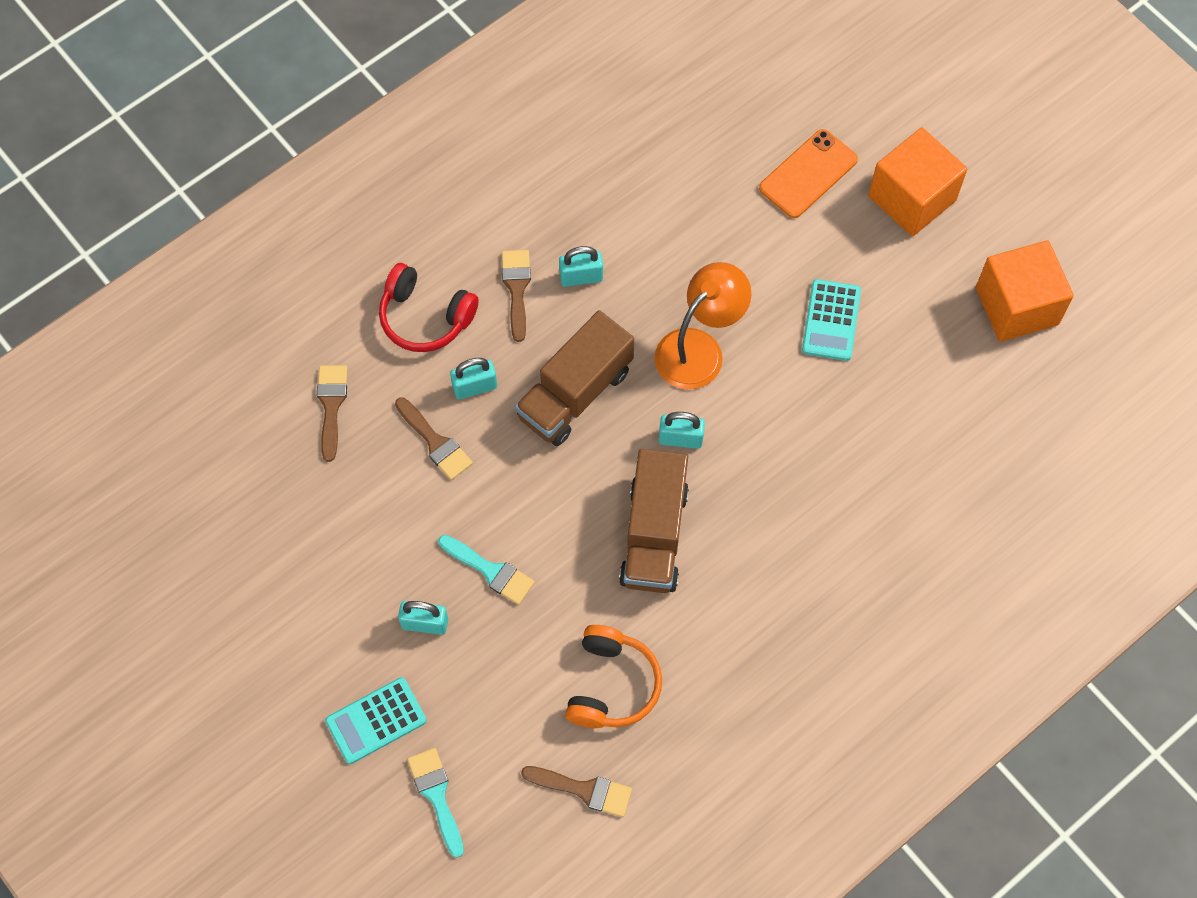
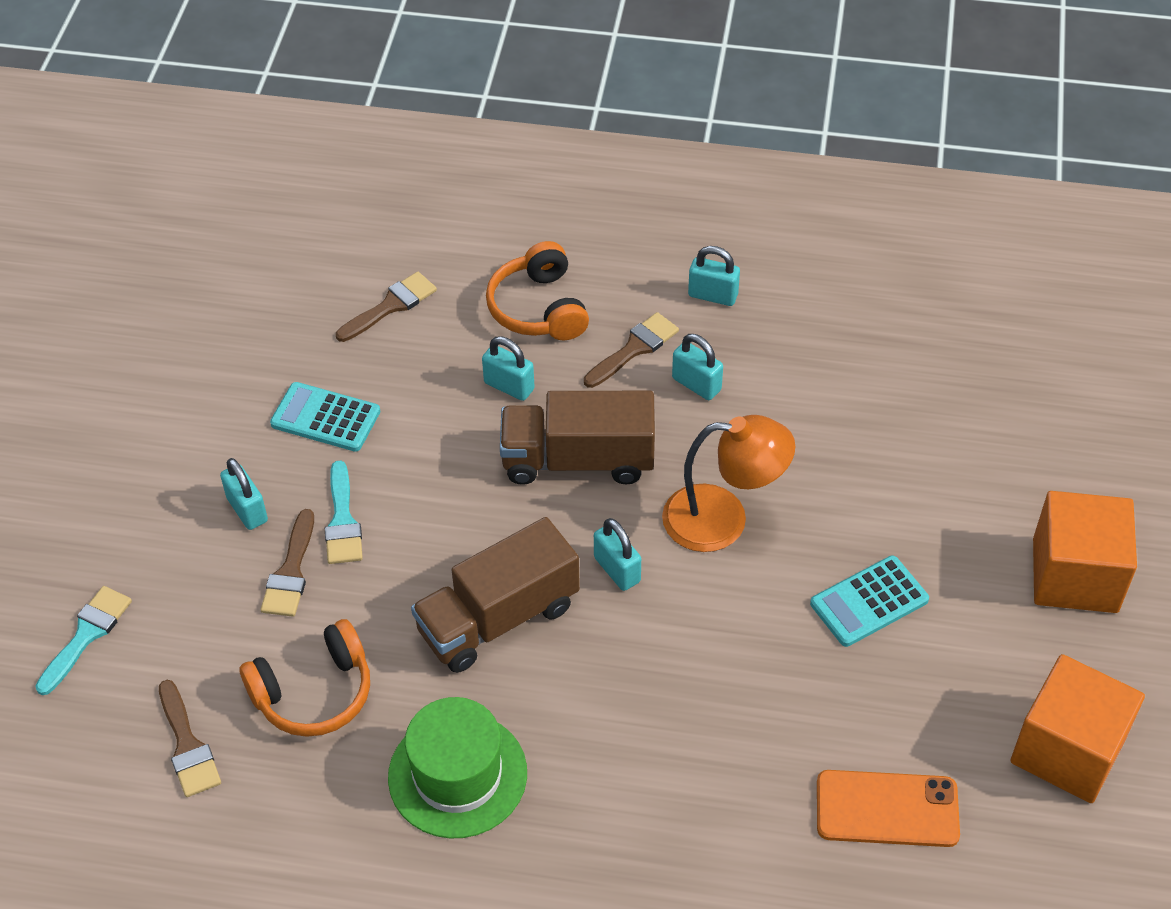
camera: 50 degrees right, 15 degrees down
turquoise calculator [325,677,427,764] -> turquoise calculator moved to [270,382,380,452]
red headphones [379,263,479,352] -> orange headphones [486,241,589,340]
brown brush [395,397,473,480] -> brown brush moved to [260,509,314,617]
orange phone [759,129,858,218] -> orange phone moved to [817,770,960,847]
none -> green hat [388,697,527,838]
none -> turquoise padlock [688,246,740,306]

